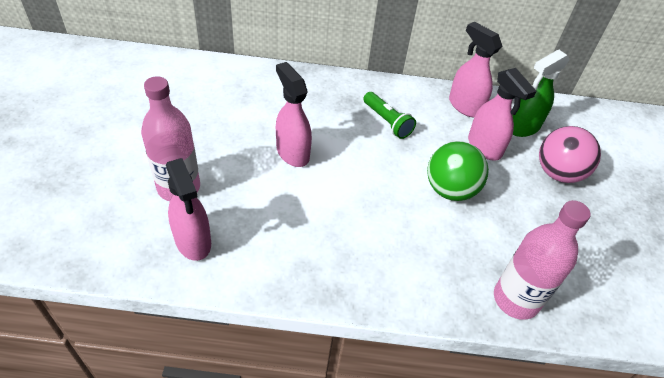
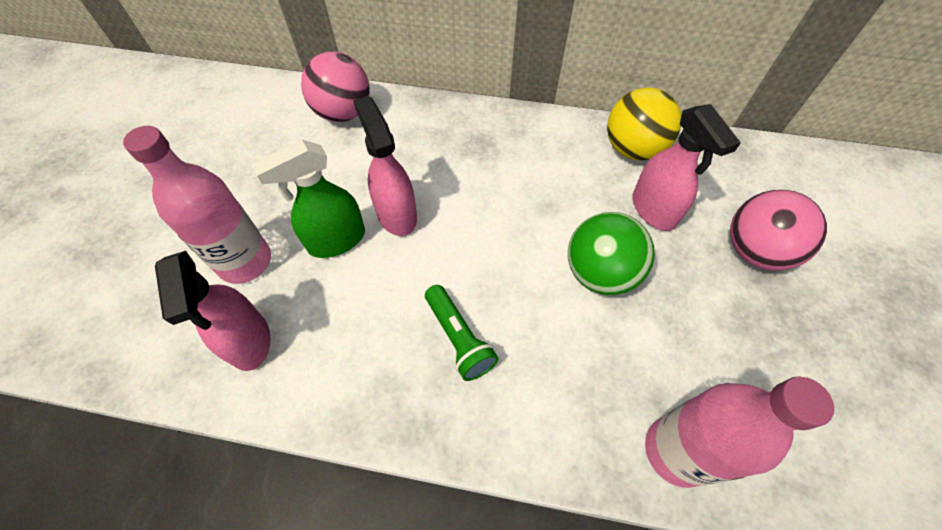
camera: 10 degrees right, 10 degrees up
green flashlight [363,92,416,139] -> green flashlight moved to [425,285,499,381]
pink spray bottle [449,22,502,118] -> yellow ball [607,88,681,161]
green spray bottle [513,50,569,137] -> green spray bottle moved to [252,140,365,258]
none -> pink ball [301,52,370,122]

